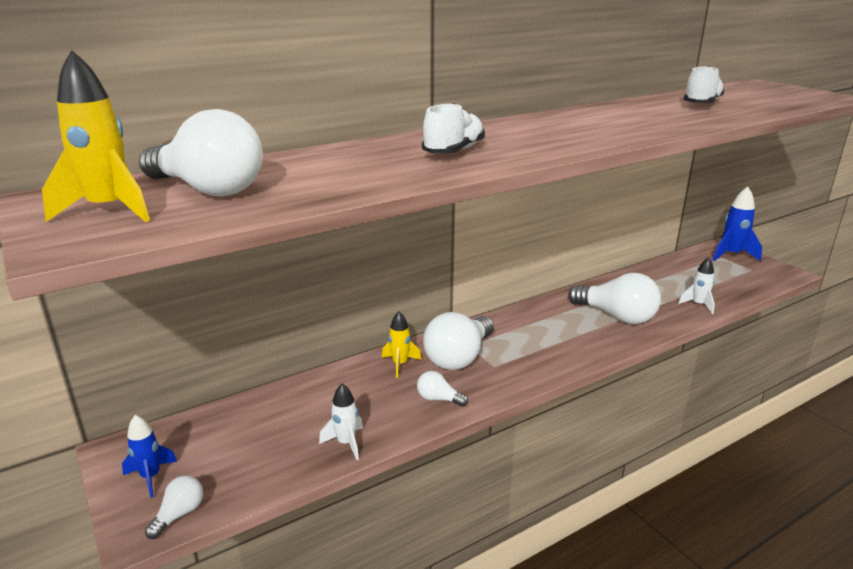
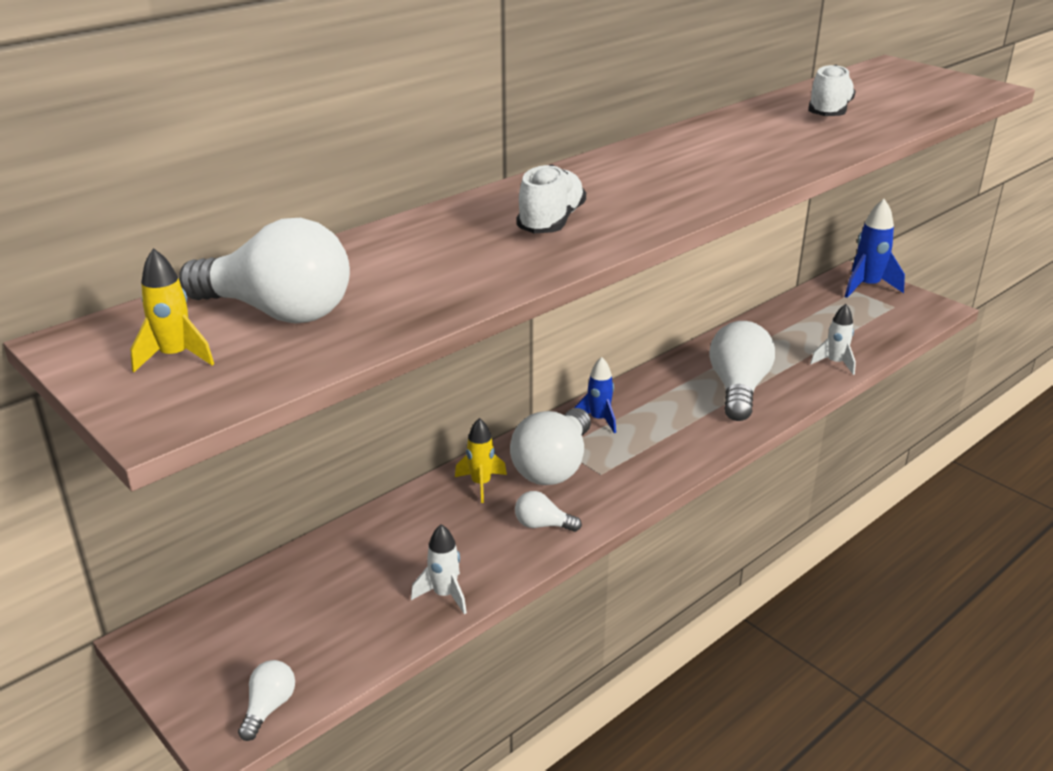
camera: 10 degrees left, 5 degrees up
yellow rocket [42,50,150,222] -> yellow rocket [130,248,214,373], size x0.63
blue rocket [122,415,177,498] -> blue rocket moved to [574,357,616,433]
white light bulb [568,273,661,324] -> white light bulb turned 105 degrees counterclockwise [709,321,775,421]

